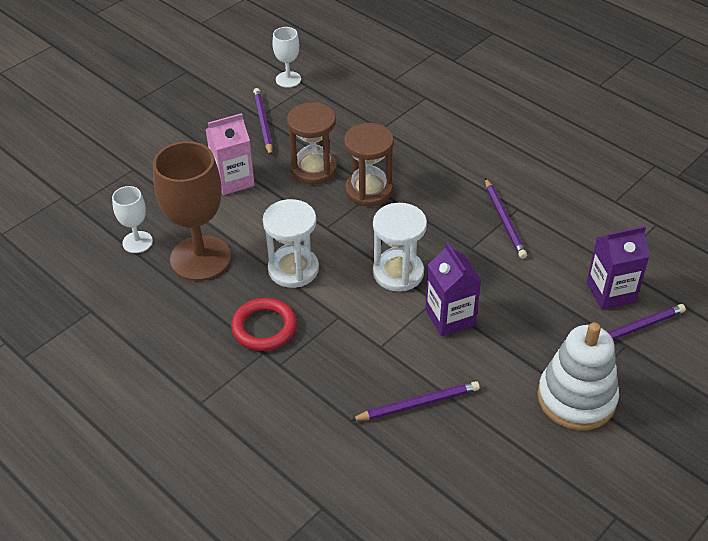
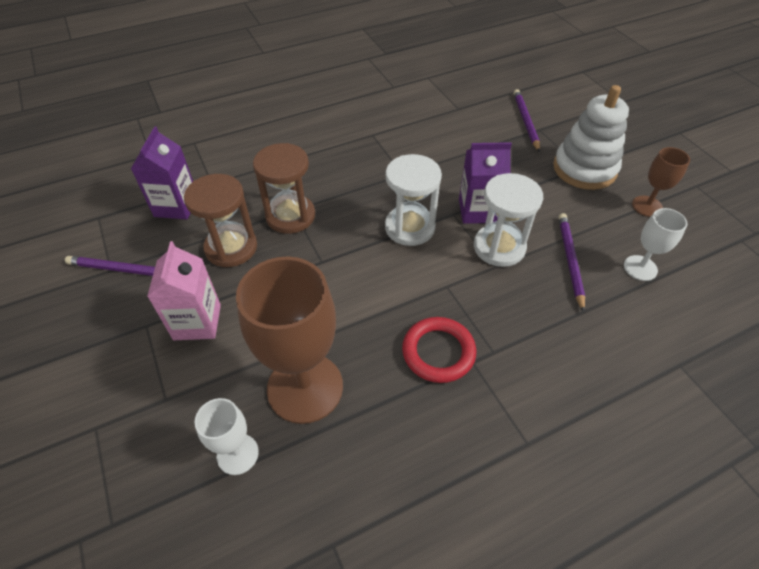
camera: 70 degrees left, 5 degrees up
white hourglass [263,199,319,288] -> white hourglass moved to [474,173,543,267]
white goblet [272,27,301,88] -> white goblet moved to [624,208,687,281]
purple pencil [485,178,527,259] -> none
purple carton [586,226,650,310] -> purple carton moved to [131,127,193,219]
none -> brown goblet [632,147,690,217]

